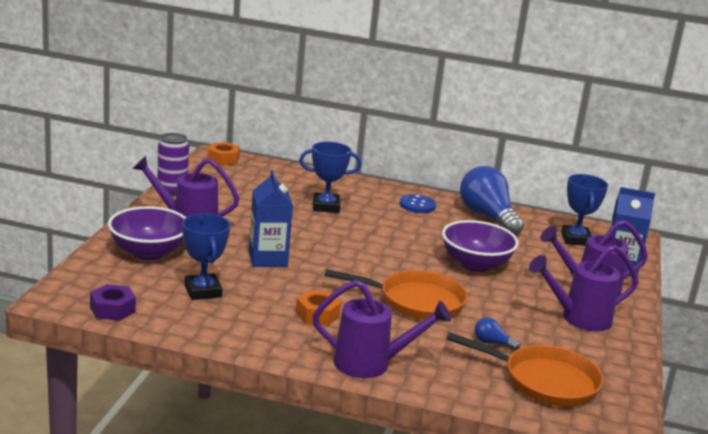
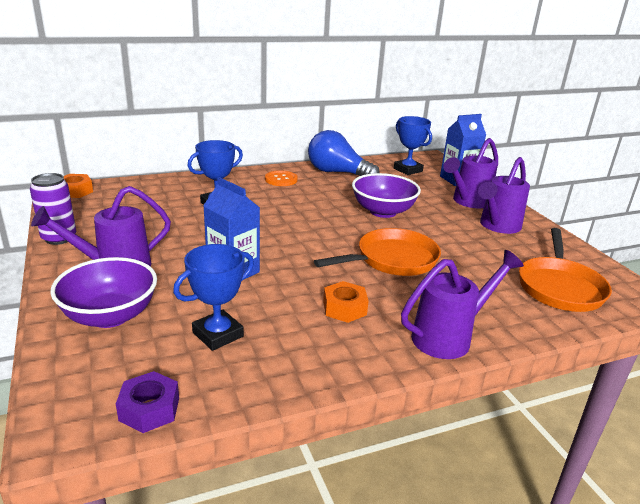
camera: 35 degrees left, 5 degrees up
blue trophy [182,214,230,300] -> blue trophy turned 75 degrees counterclockwise [173,244,254,351]
blue button [400,194,436,213] -> orange button [265,170,298,186]
orange pan [447,332,603,407] -> orange pan turned 120 degrees clockwise [519,228,612,312]
blue light bulb [475,317,520,351] -> none

